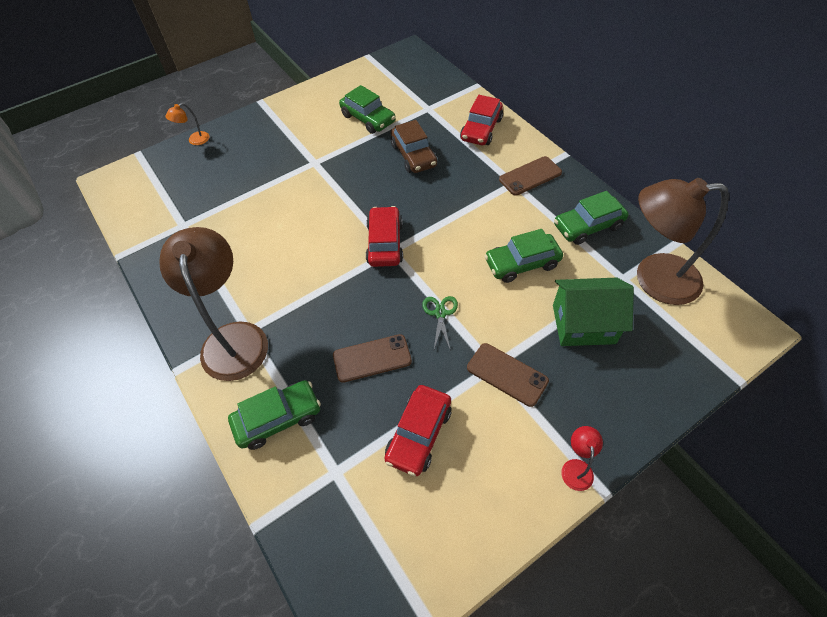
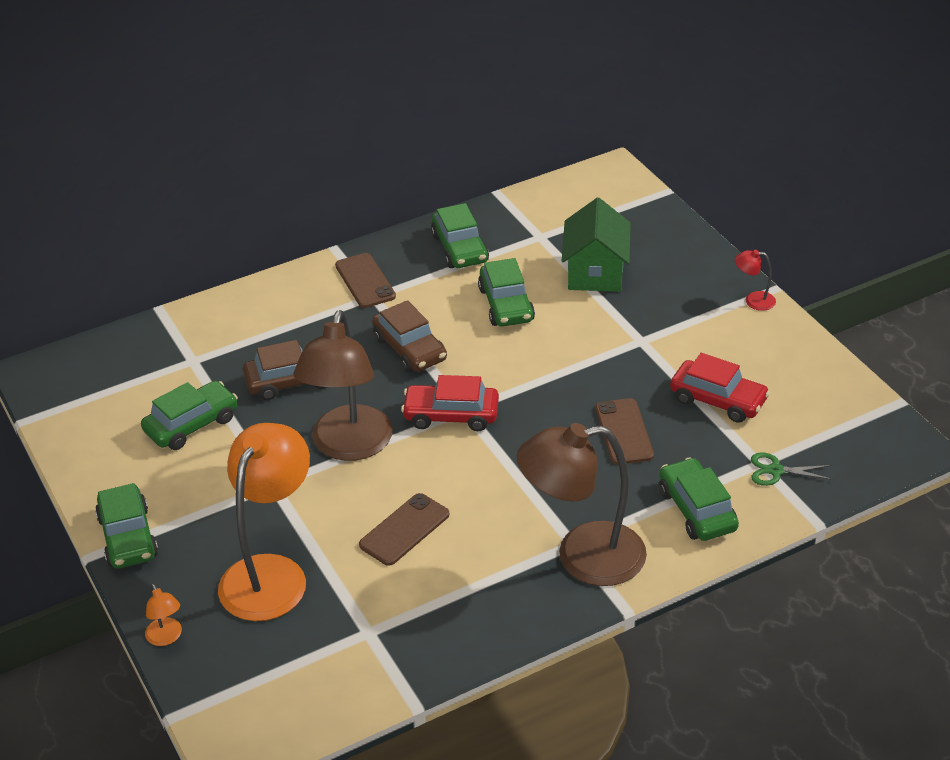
camera: 85 degrees left, 15 degrees down
green scissors [422,296,458,351] -> green scissors moved to [751,452,833,486]
red car [460,95,503,145] -> none
brown phone [467,343,549,407] -> brown phone moved to [359,493,449,566]
brown lamp [637,178,729,305] -> brown lamp moved to [293,310,393,461]
none -> green car [95,483,158,569]
none -> orange lamp [218,423,310,621]
none -> brown car [372,300,447,373]

